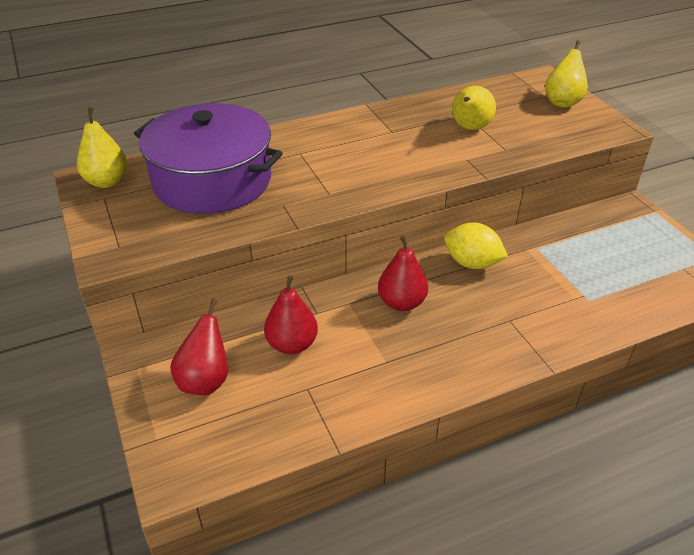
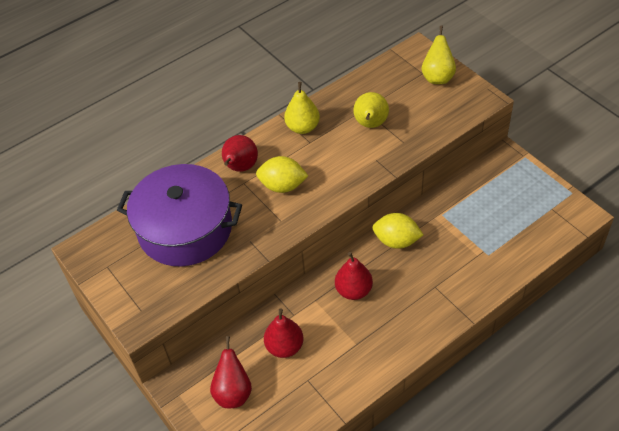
camera: 10 degrees left, 10 degrees up
yellow pear [77,107,128,188] -> yellow pear moved to [284,82,320,134]
none -> red pear [222,135,258,172]
none -> yellow lemon [256,156,308,193]

